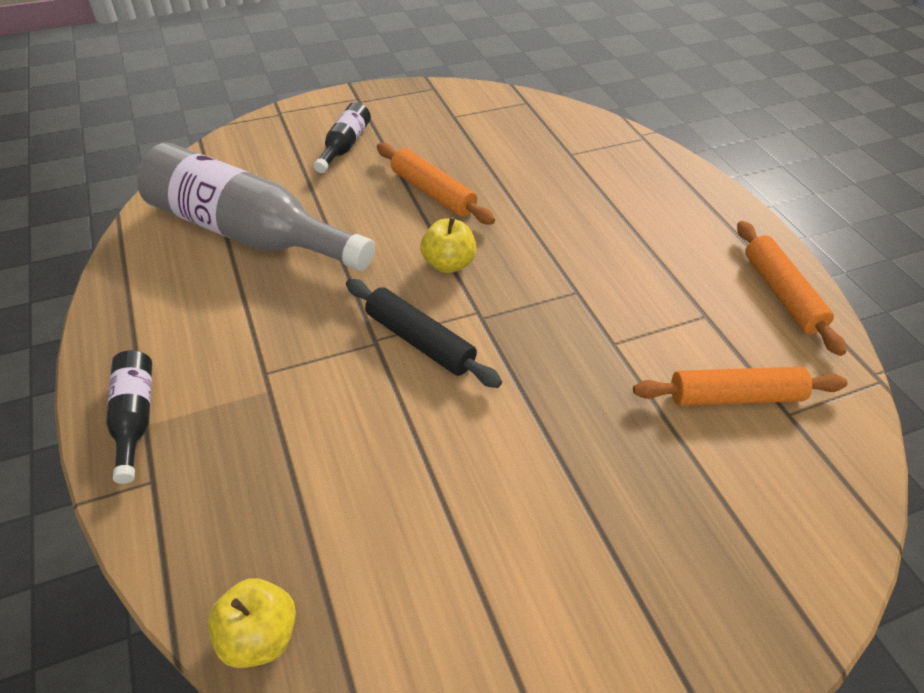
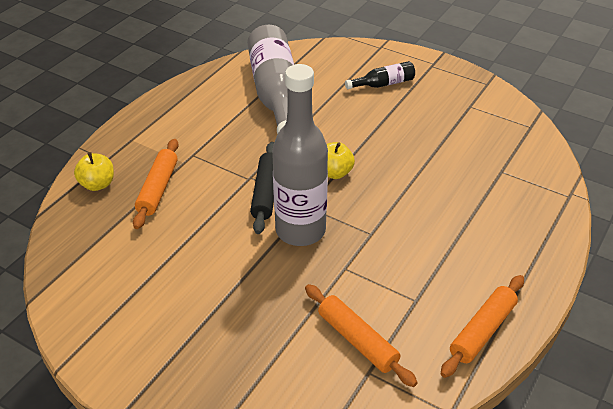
camera: 55 degrees right, 5 degrees down
black bottle [106,350,152,484] -> none
yellow apple [207,579,296,668] -> yellow apple moved to [74,152,114,191]
orange rolling pin [377,143,495,225] -> orange rolling pin moved to [133,139,178,229]
none -> grey bottle [272,64,328,246]

